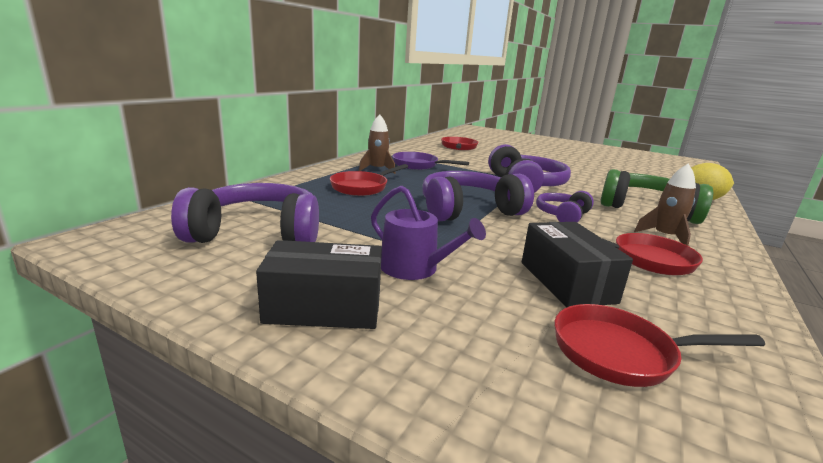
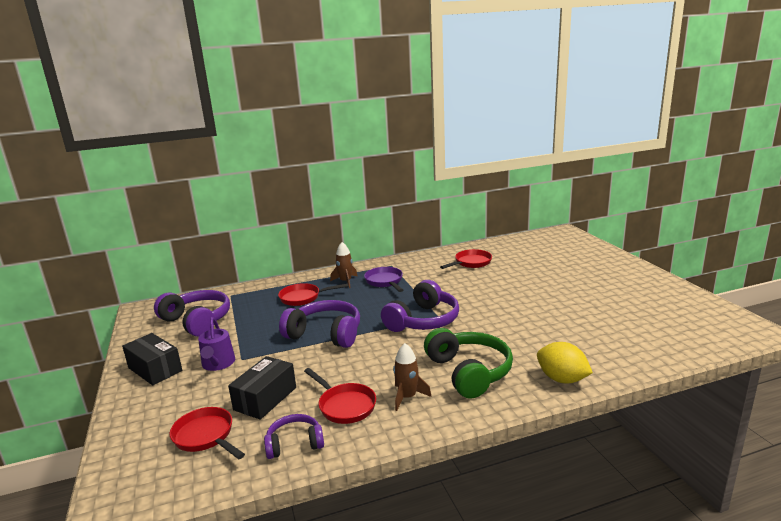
camera: 45 degrees right, 0 degrees up
purple headphones [536,191,594,222] -> purple headphones moved to [264,414,324,459]

